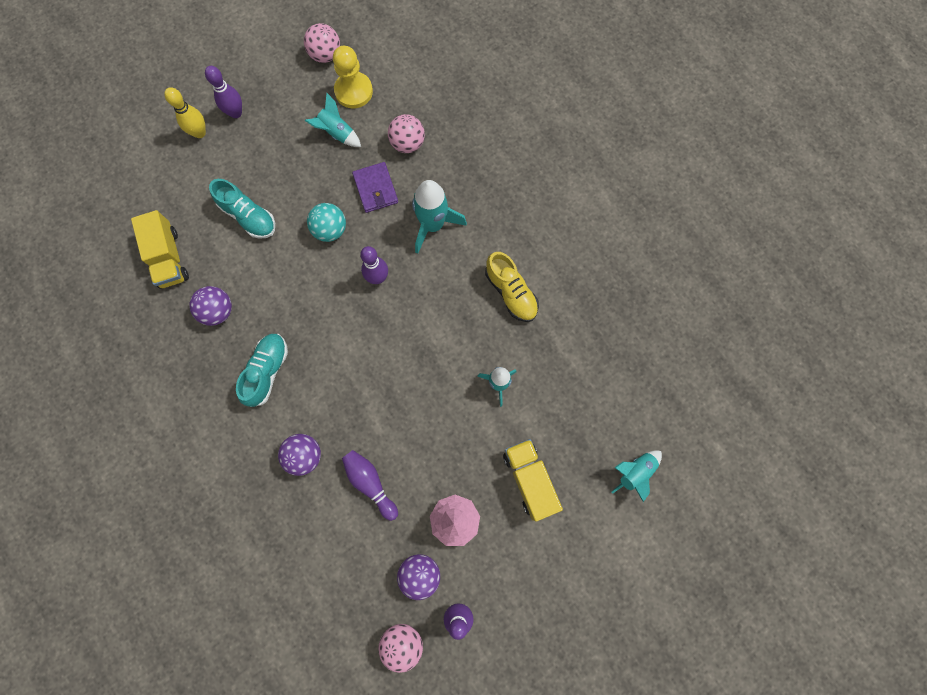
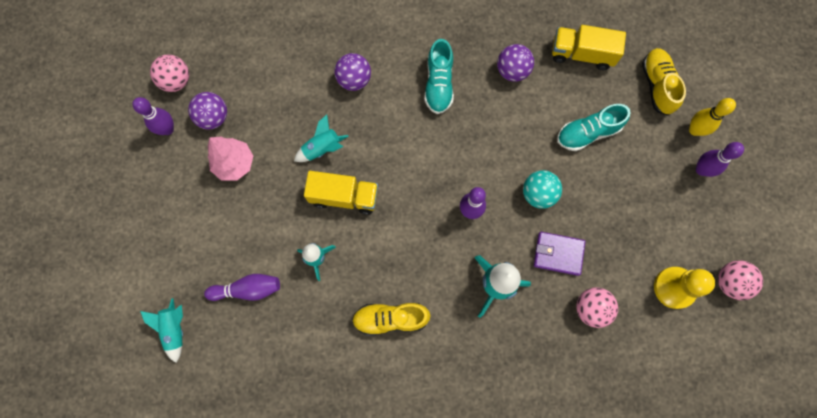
camera: 120 degrees right, 0 degrees up
turquoise shoe [236,334,288,407] -> turquoise shoe turned 45 degrees clockwise [424,39,454,114]
turquoise rocket [305,93,361,147] -> turquoise rocket moved to [294,114,349,162]
purple bowling pin [342,450,398,521] -> purple bowling pin moved to [204,274,280,301]
yellow truck [503,439,563,521] -> yellow truck moved to [304,171,378,215]
none -> yellow shoe [642,48,686,116]

